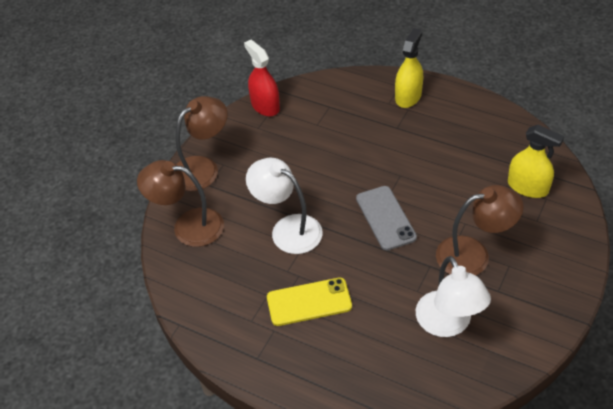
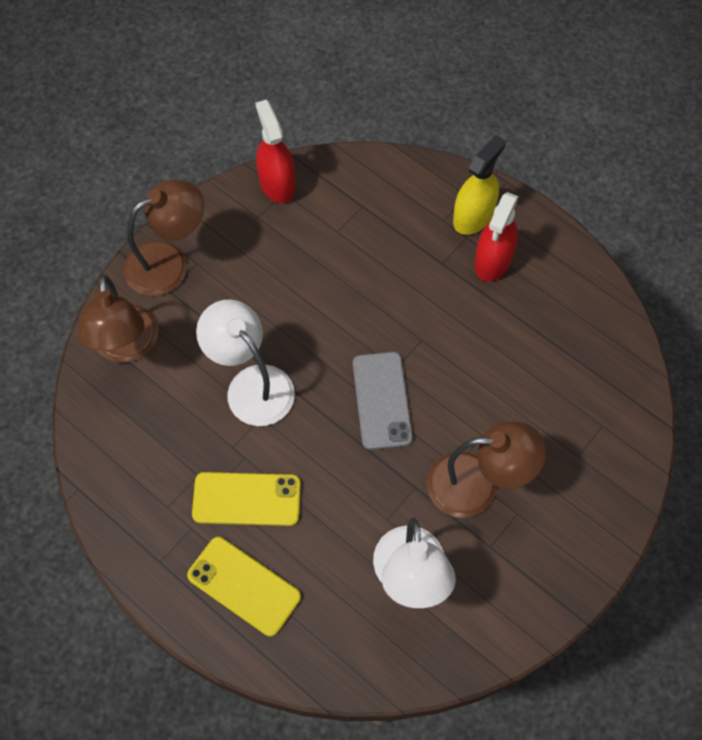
camera: 10 degrees right, 15 degrees up
brown lamp [137,160,224,247] -> brown lamp turned 120 degrees counterclockwise [77,275,159,363]
yellow spray bottle [508,125,564,198] -> none
none -> yellow phone [187,537,301,636]
none -> red spray bottle [474,192,519,281]

